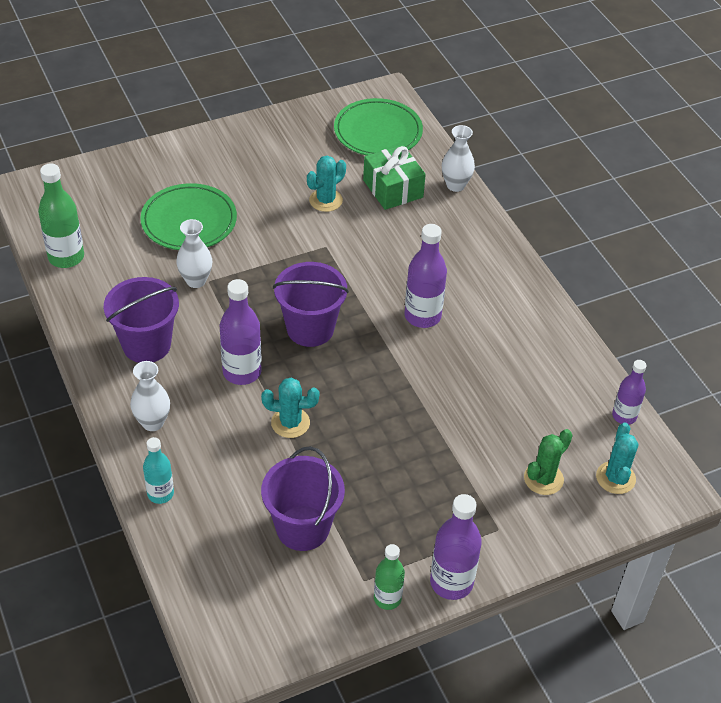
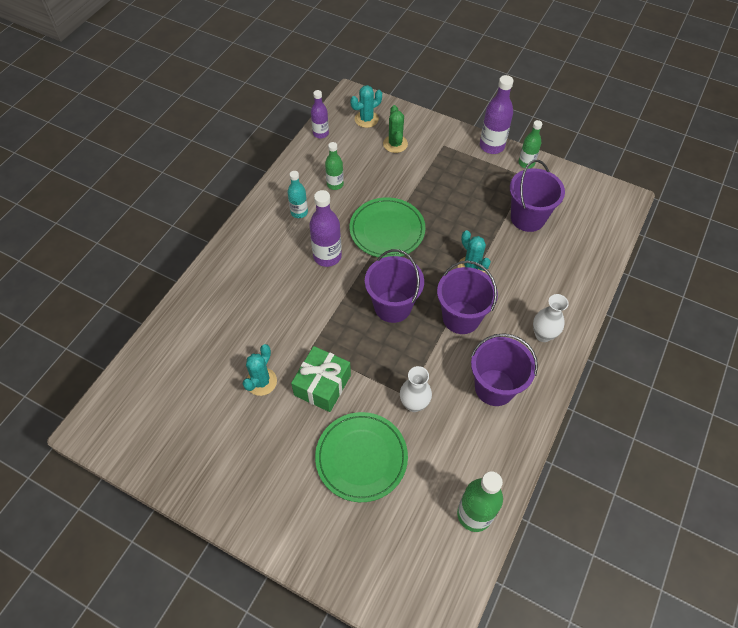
camera: 125 degrees left, 10 degrees up
turquoise bottle [143,437,174,504] -> turquoise bottle moved to [287,171,308,218]
purple bottle [220,279,262,385] -> purple bucket [437,261,498,334]
turquoise cactus [307,156,346,212] -> turquoise cactus turned 75 degrees counterclockwise [242,344,277,396]
green plate [334,98,423,156] -> green plate moved to [350,197,426,258]
green gift [363,145,426,210] -> green gift moved to [291,346,351,412]
white vase [442,125,475,192] -> none
green cactus [524,429,573,495] -> green cactus turned 75 degrees clockwise [383,105,408,153]
none -> green bottle [325,142,344,190]

